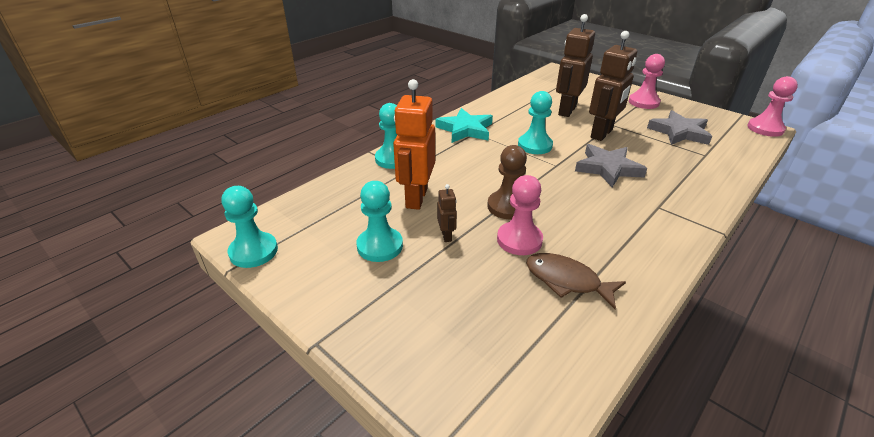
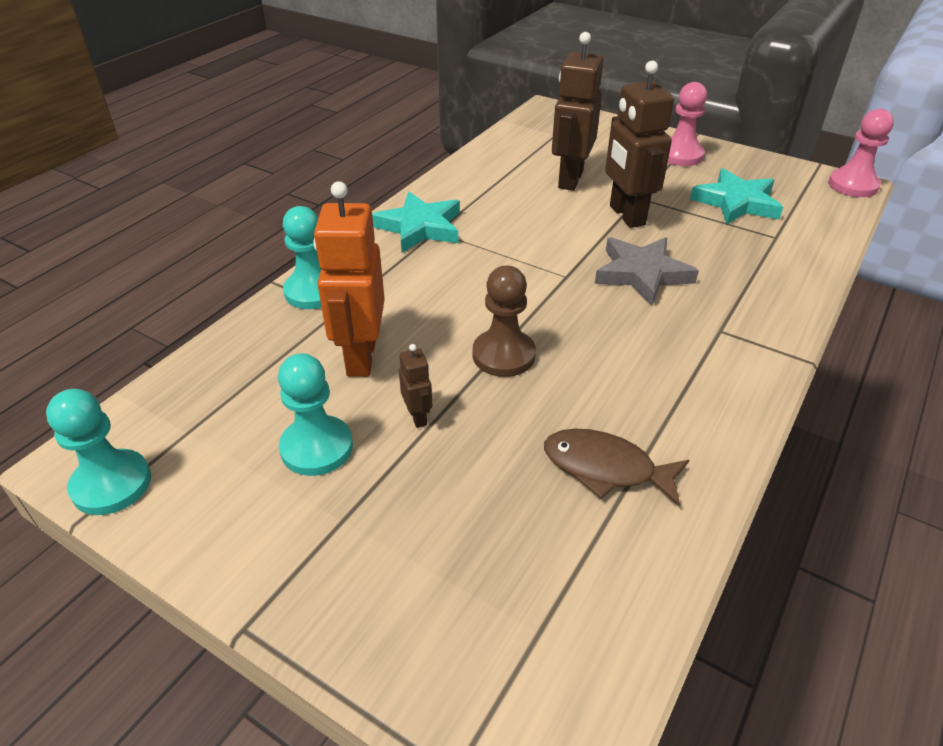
camera: 10 degrees left, 5 degrees up
pink pawn [497,175,543,255] -> none
turquoise pawn [518,91,553,154] -> none
brown robot [589,31,637,141] -> brown robot turned 135 degrees clockwise [605,60,674,228]
grey star [647,110,712,145] -> turquoise star [690,168,783,224]

